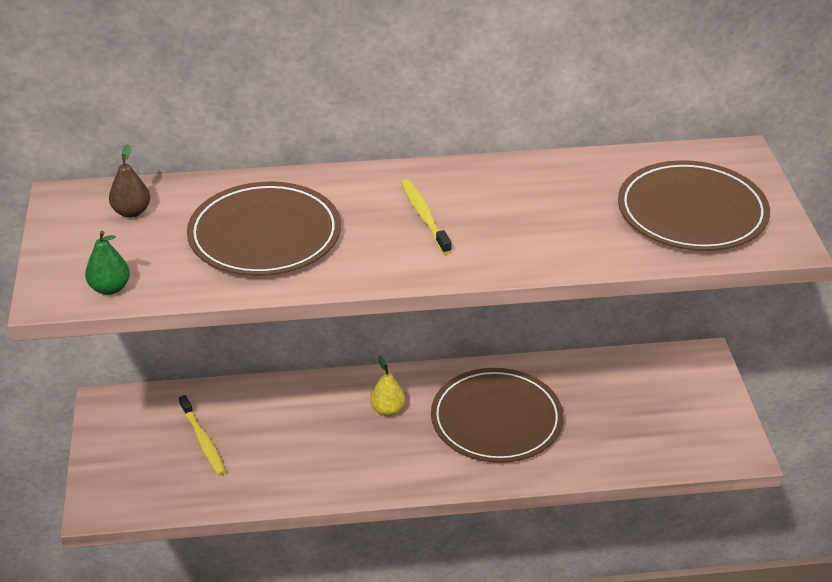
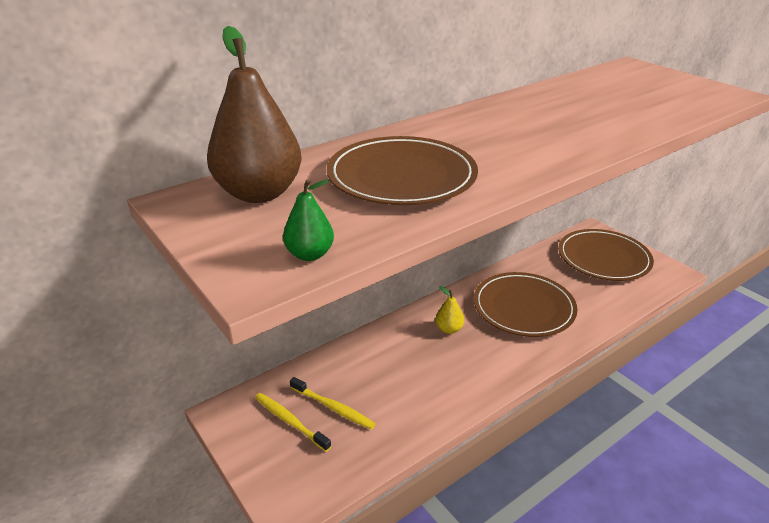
camera: 30 degrees left, 5 degrees down
brown pear [109,144,150,218] -> brown pear [207,26,302,203], size x2.11
yellow toothbrush [401,179,452,254] -> yellow toothbrush moved to [255,393,331,452]
brown plate [618,160,770,251] -> brown plate moved to [558,229,654,281]

